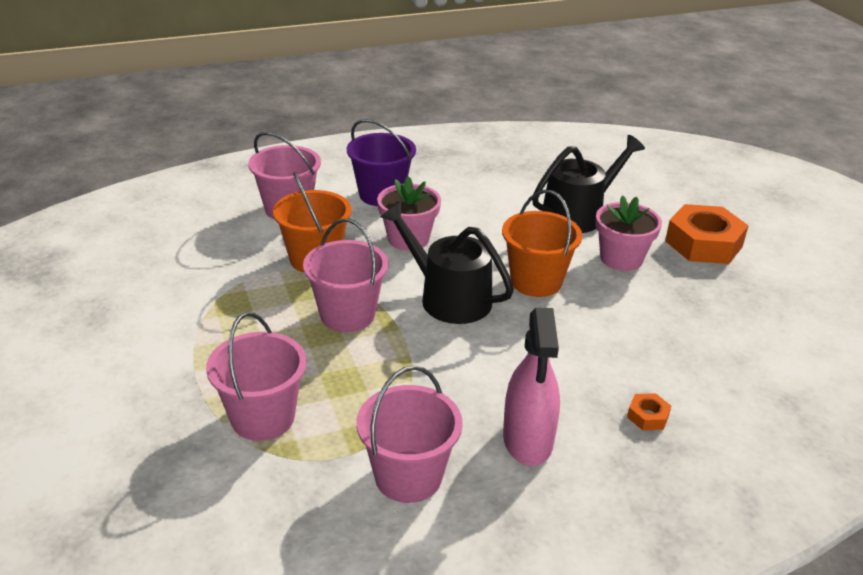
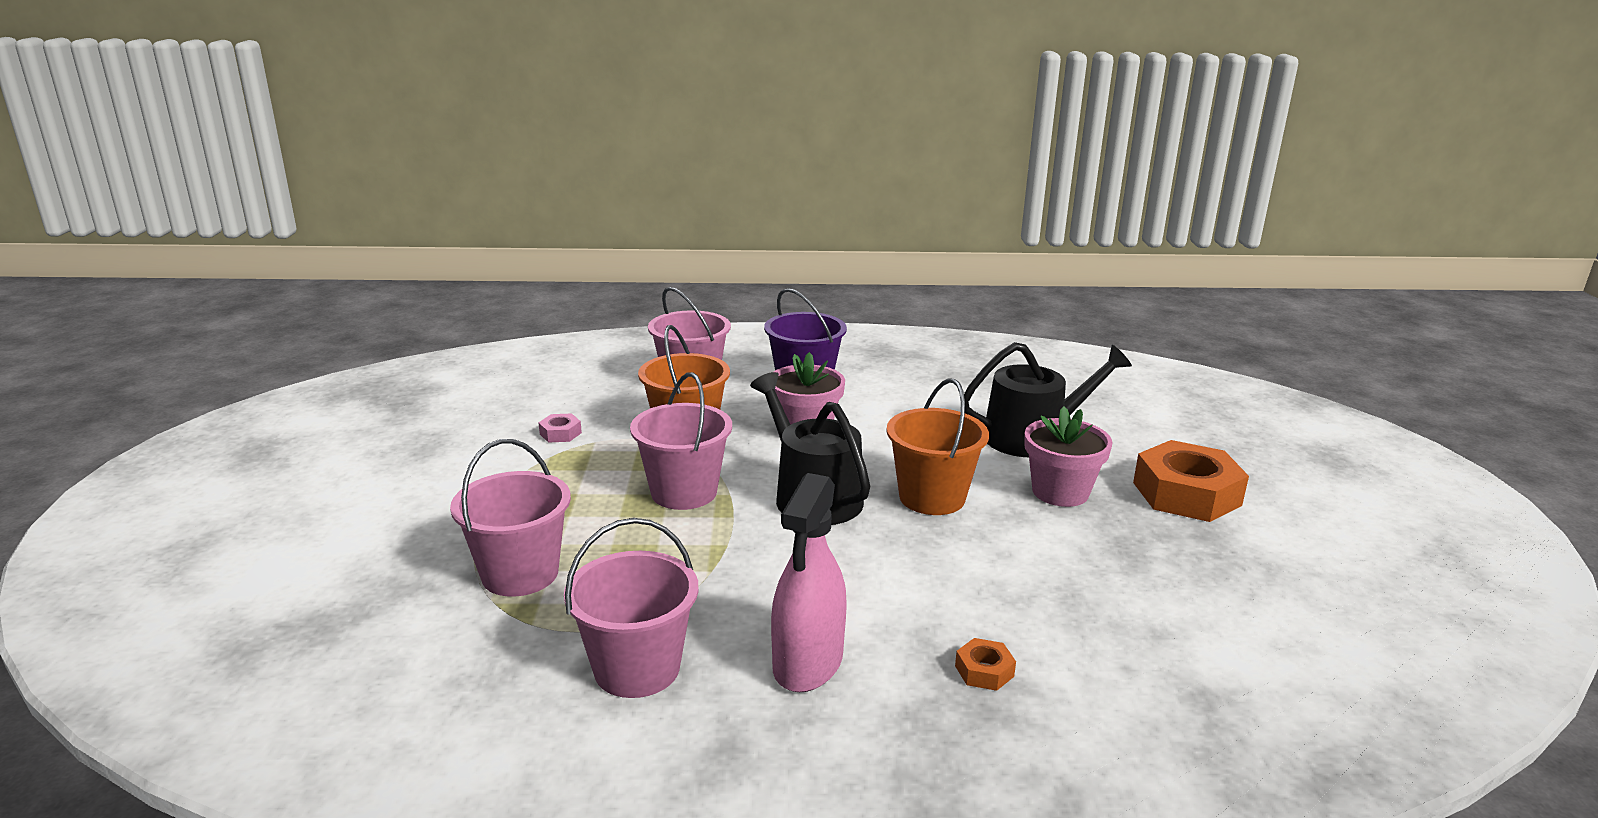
camera: 20 degrees right, 10 degrees down
none -> pink nut [538,414,582,442]

